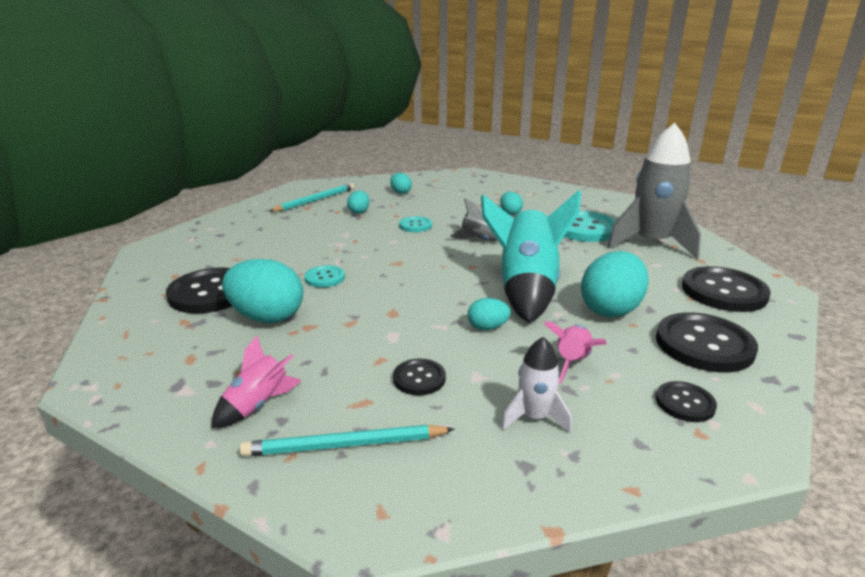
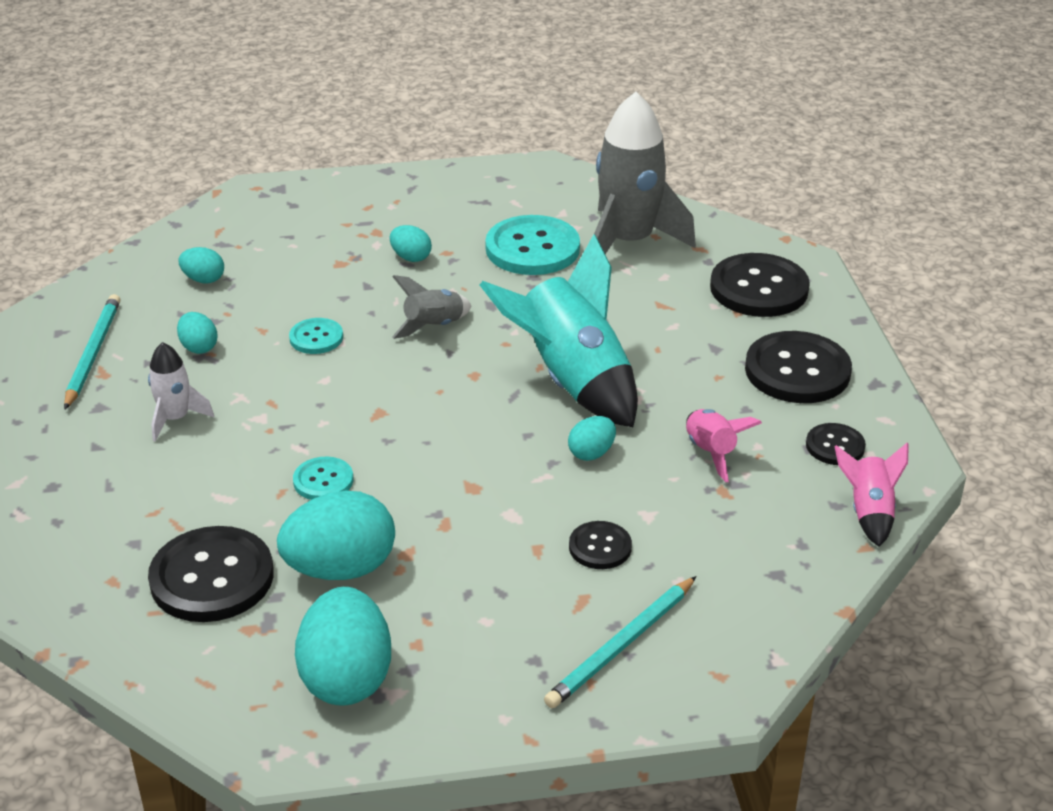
camera: 40 degrees left, 10 degrees up
pink rocket [212,335,302,428] -> pink rocket moved to [835,443,909,547]
white rocket [501,337,572,433] -> white rocket moved to [148,342,214,442]
turquoise egg [581,251,649,317] -> turquoise egg moved to [295,587,391,706]

